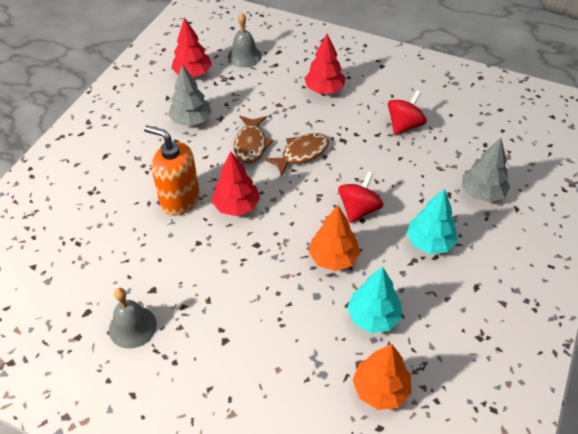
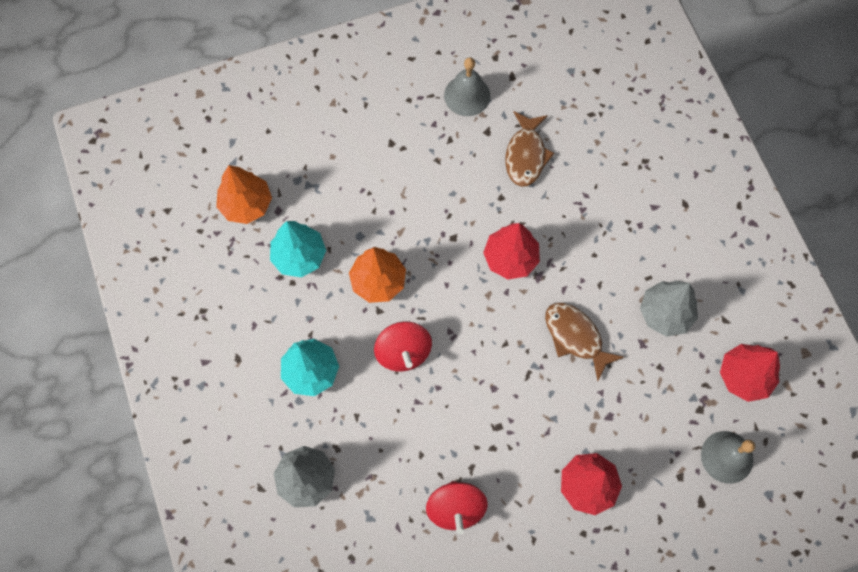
camera: 135 degrees right, 20 degrees up
orange soap dispenser [144,125,200,216] -> none
brown fish [264,133,329,176] -> brown fish moved to [505,111,554,187]

